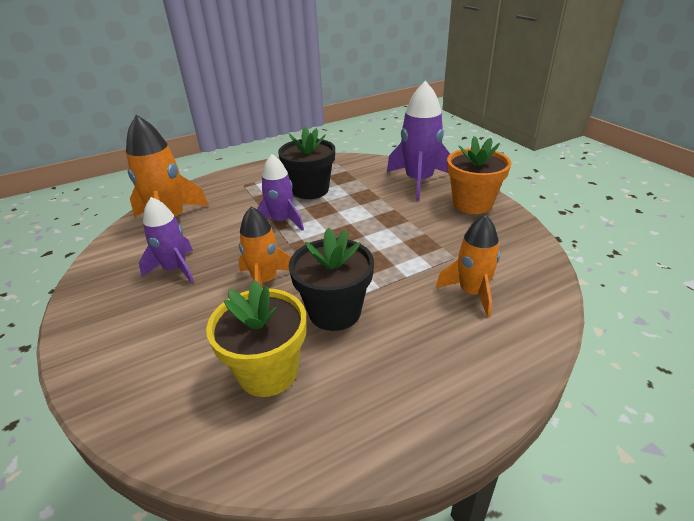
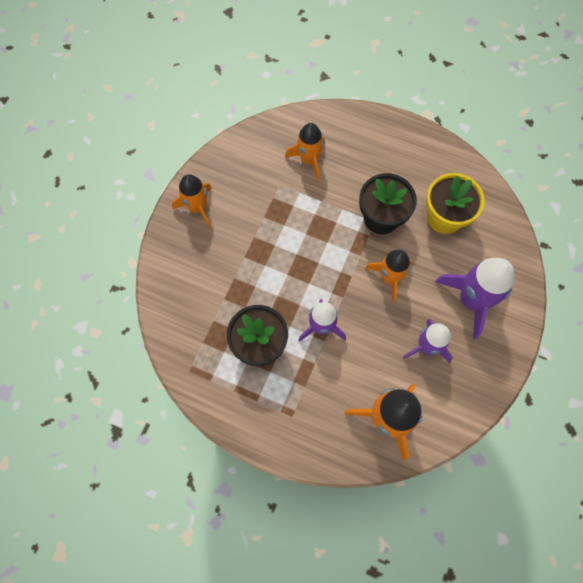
camera: 130 degrees left, 35 degrees up
purple rocket [387,81,450,201] -> purple rocket moved to [435,258,515,339]
orange flower pot [447,136,511,214] -> orange rocket [172,174,212,228]

